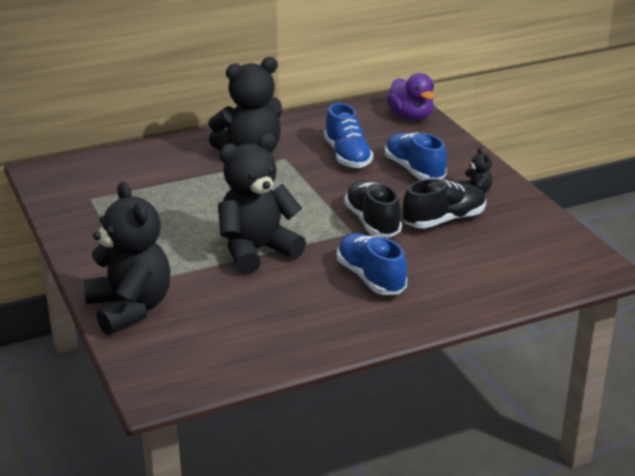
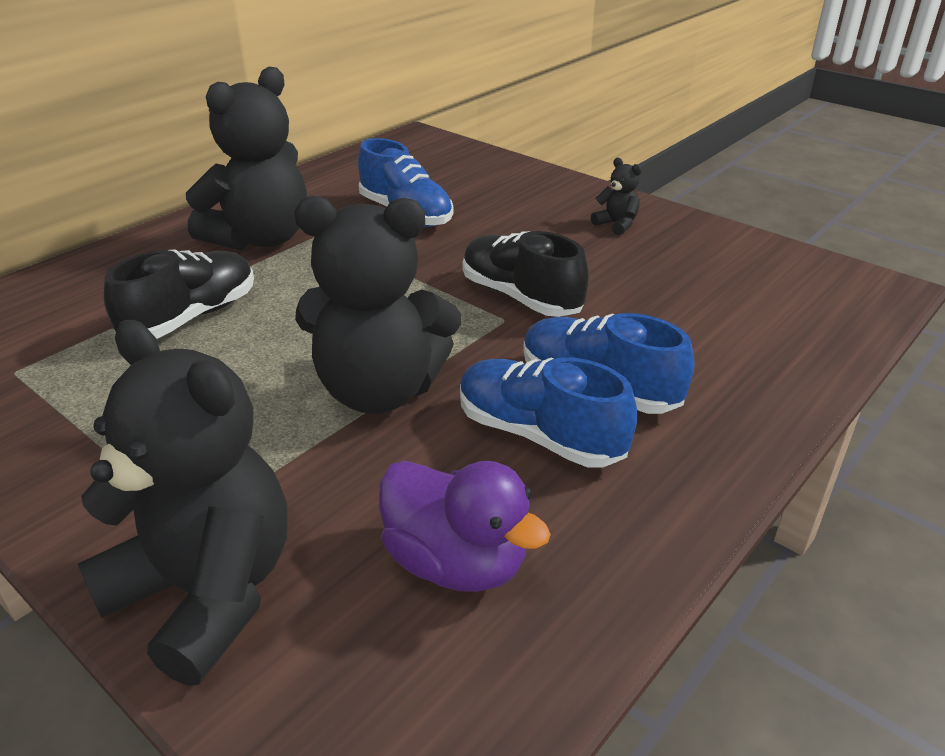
camera: 25 degrees left, 5 degrees up
black teddy bear [218,133,306,274] -> black teddy bear turned 120 degrees counterclockwise [294,196,461,414]
blue shoe [385,132,447,180] -> blue shoe moved to [460,357,638,468]
purple duck [386,73,435,121] -> purple duck moved to [379,461,551,592]
black shoe [403,179,486,228] -> black shoe moved to [104,249,254,339]

